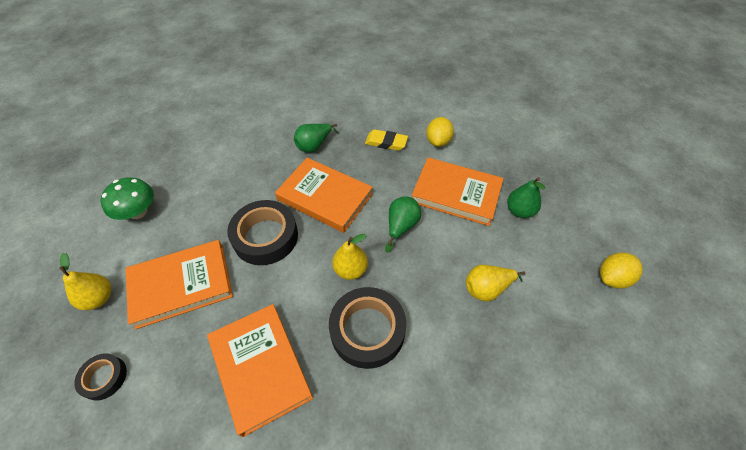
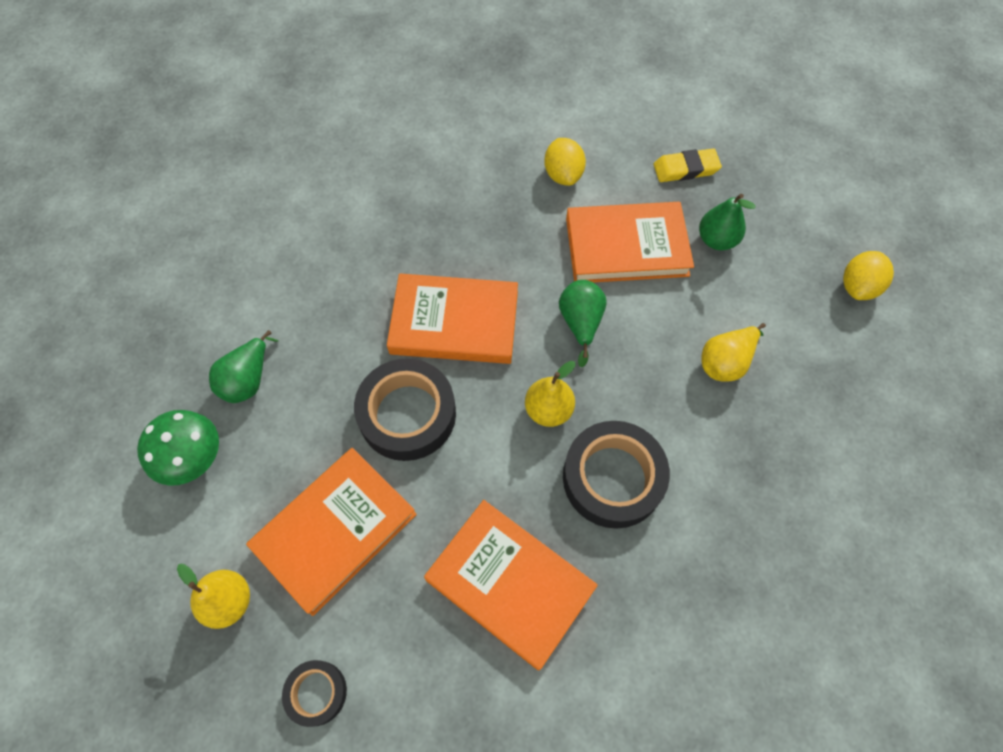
camera: 25 degrees left, 10 degrees up
green pear [294,124,339,153] -> green pear moved to [209,330,279,403]
yellow eraser [365,129,408,151] -> yellow eraser moved to [654,148,722,182]

